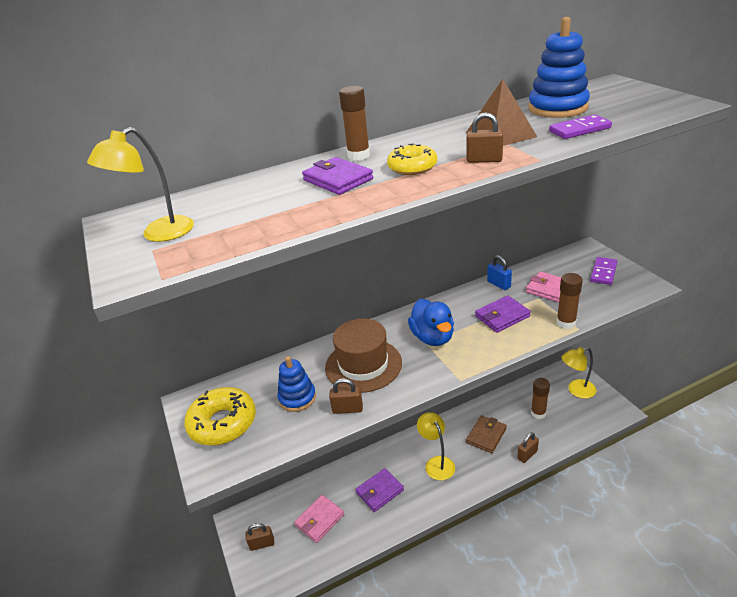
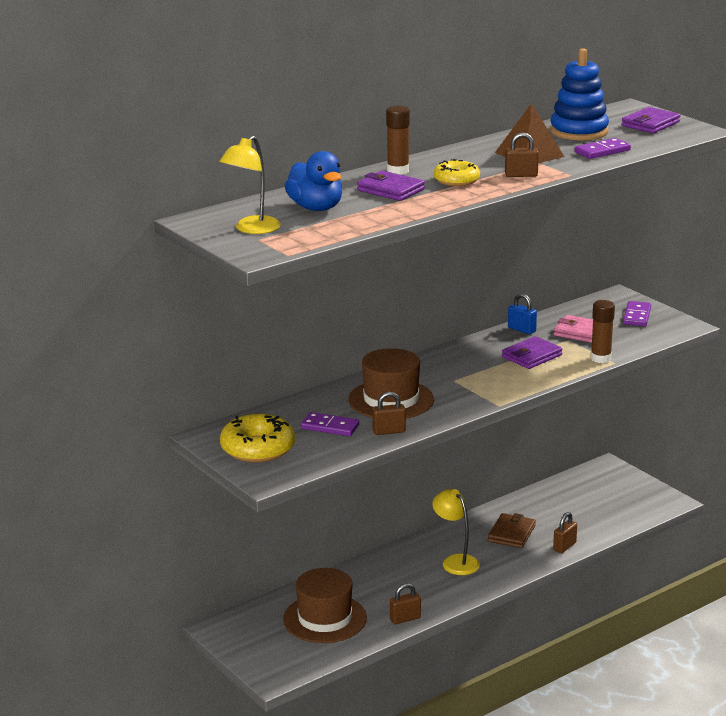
camera: 15 degrees left, 10 degrees down
brown padlock [246,523,274,551] -> brown padlock moved to [390,583,421,624]
blue stacking toy [278,356,316,412] -> purple domino [301,412,359,436]
pink wallet [294,495,344,543] -> brown hat [283,568,367,643]
purple wallet [356,468,404,512] -> purple wallet moved to [622,107,681,133]
blue duck [408,299,454,346] -> blue duck moved to [285,151,342,211]
brown glue stick [531,378,550,419] -> none
yellow lamp [561,347,596,399] -> none

